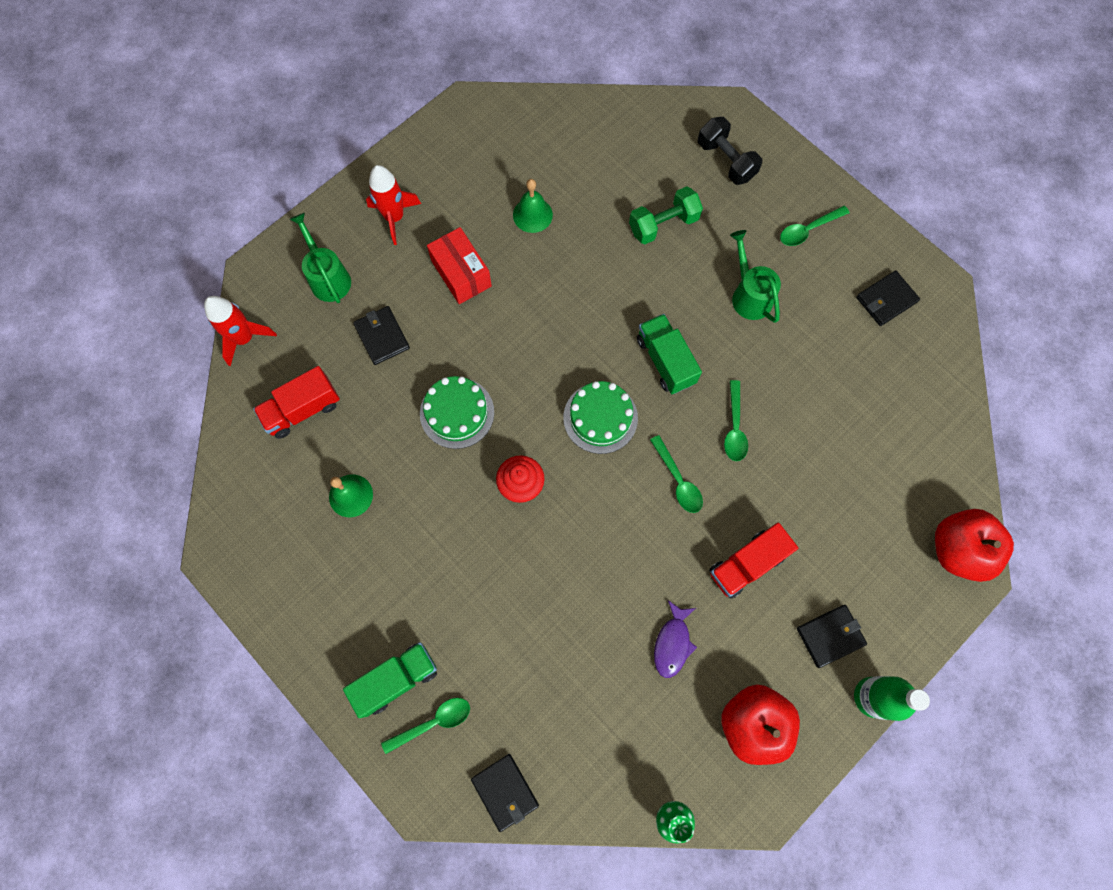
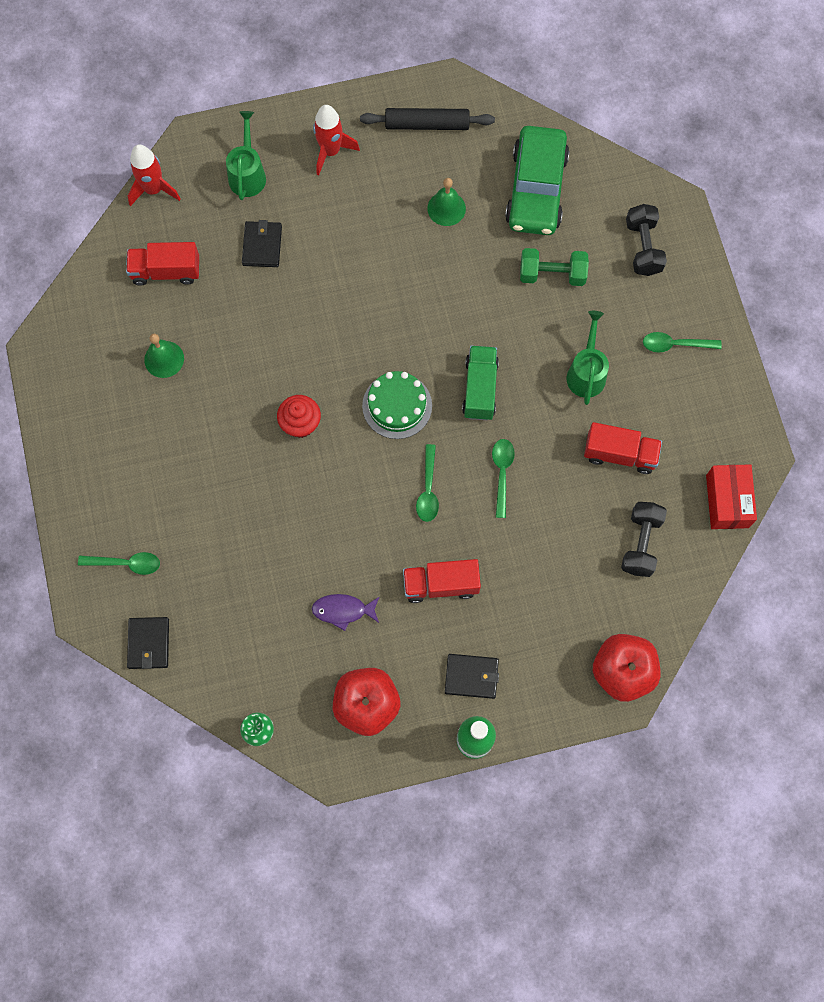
camera: 30 degrees right, 0 degrees up
green truck [343,642,437,718] -> none
green cake [420,376,494,449] -> none
red box [427,227,492,304] -> red box moved to [706,464,757,529]
purple fish [654,600,697,678] -> purple fish turned 45 degrees clockwise [312,594,380,631]
green spoon [724,380,748,461] -> green spoon turned 150 degrees clockwise [492,439,515,518]
black wallet [856,270,920,326] -> none
none -> black rolling pin [360,108,495,130]
none -> green car [505,126,570,235]
none -> red truck [584,422,662,474]
none -> black dumbbell [621,502,667,577]

